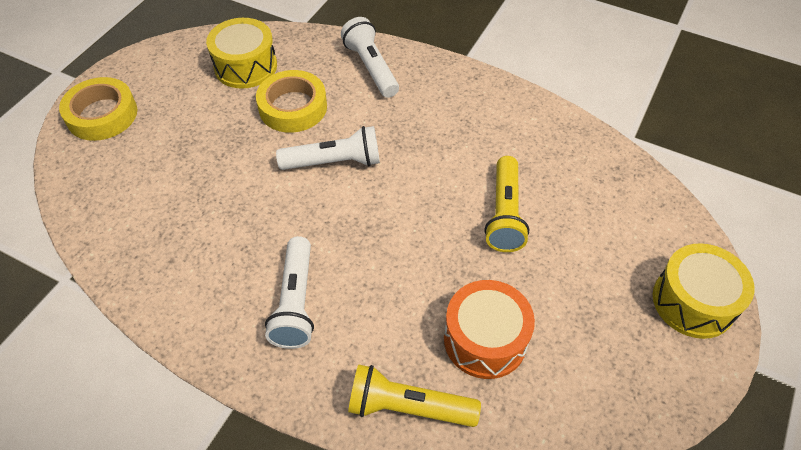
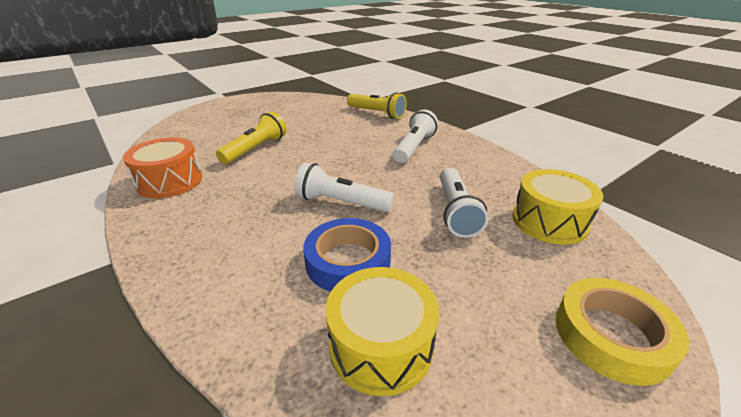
camera: 155 degrees left, 20 degrees down
yellow tape [256,70,327,133] -> blue tape [303,218,391,292]
white flashlight [341,17,399,98] -> white flashlight moved to [440,168,489,238]
orange drum [444,280,535,379] -> orange drum moved to [123,137,202,198]
yellow drum [653,243,755,339] -> yellow drum moved to [512,169,604,245]

